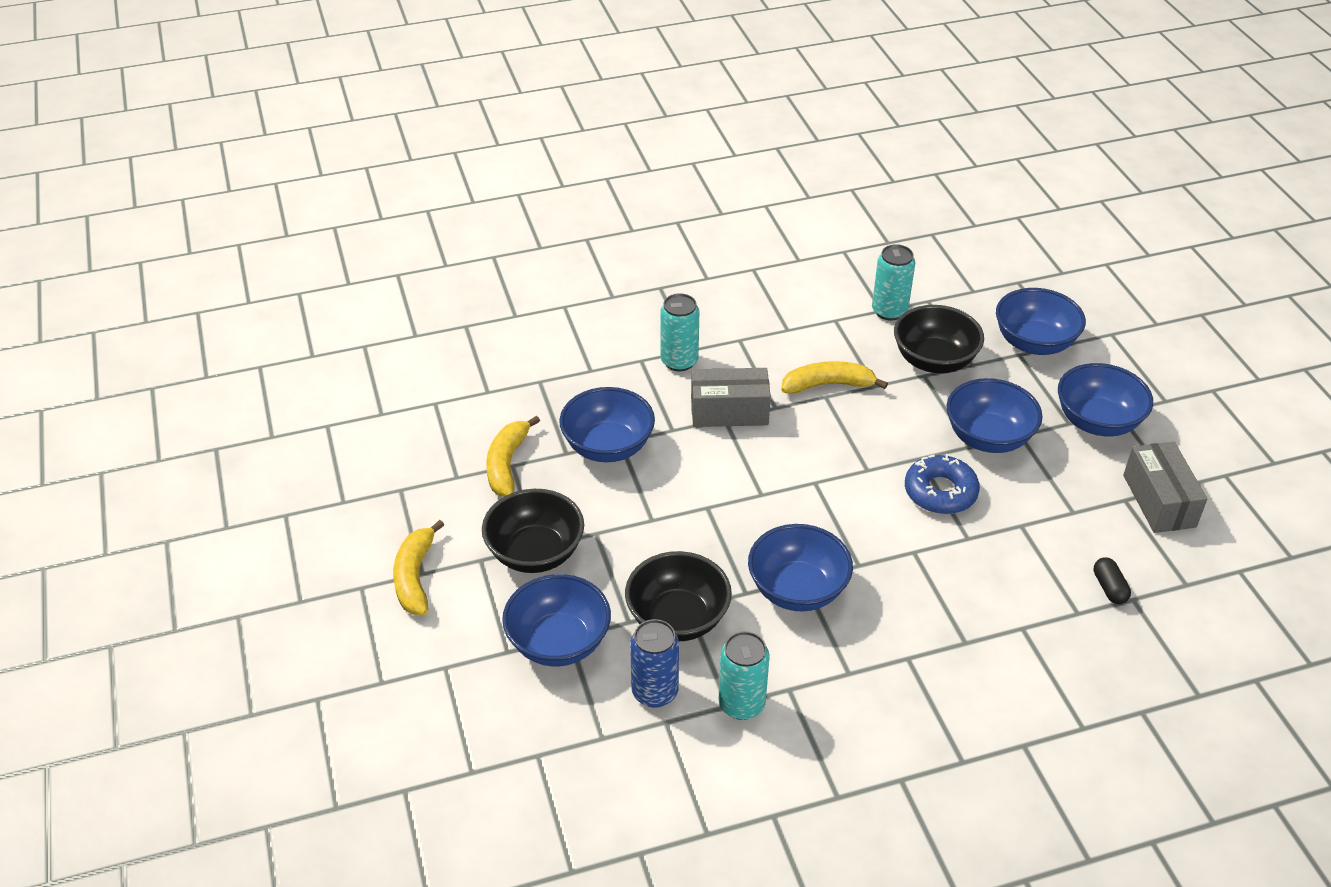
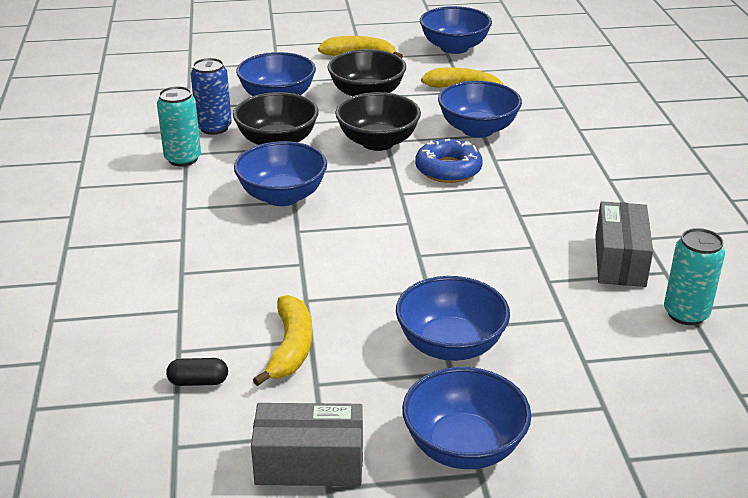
camera: 100 degrees right, 10 degrees down
turquoise can [660,293,699,371] -> none
grey box [691,368,771,427] -> grey box moved to [595,201,653,287]
yellow banana [781,361,888,394] -> yellow banana moved to [253,295,312,386]
black bowl [894,305,984,373] -> black bowl moved to [335,92,421,151]
blue donut [905,454,980,514] -> blue donut moved to [415,139,483,183]
blue bowl [996,288,1086,355] -> blue bowl moved to [420,6,492,54]

